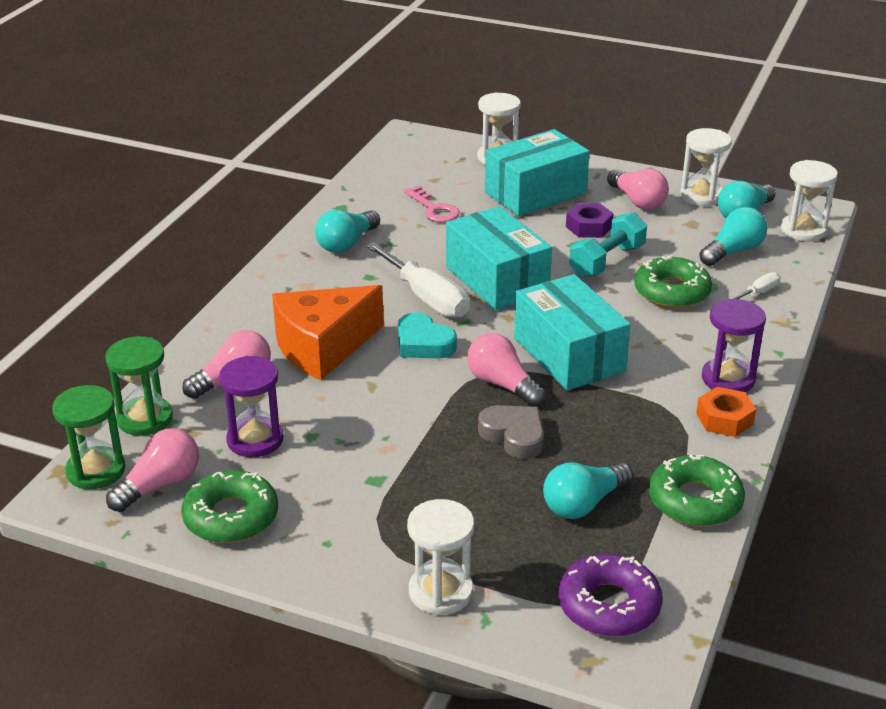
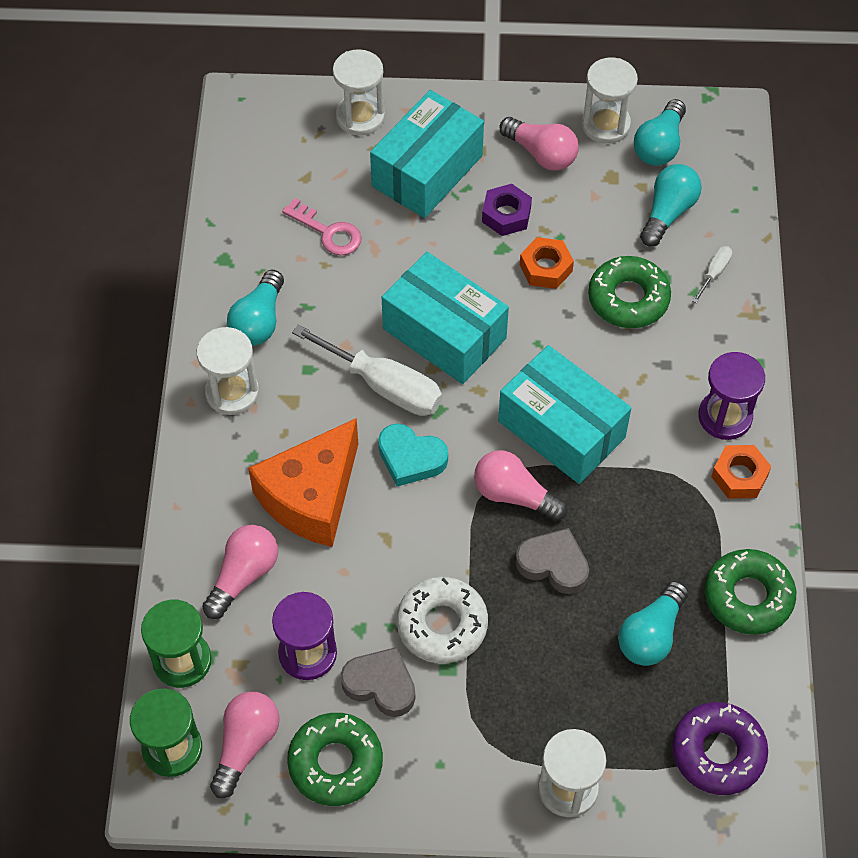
camera: 20 degrees left, 25 degrees up
turquoise dumbbell [569,212,647,278] -> orange nut [520,237,574,289]
white hourglass [781,160,838,241] -> white hourglass moved to [197,327,259,415]
none -> grey heart [341,647,415,717]
none -> white donut [397,577,488,664]

